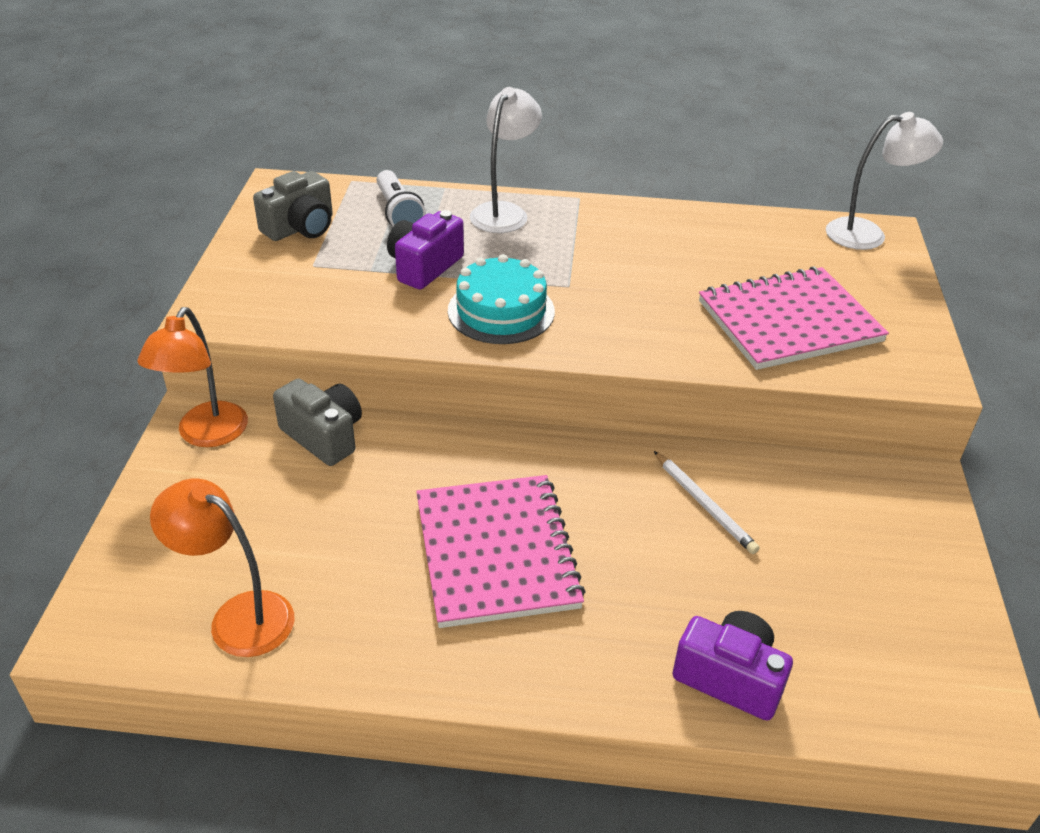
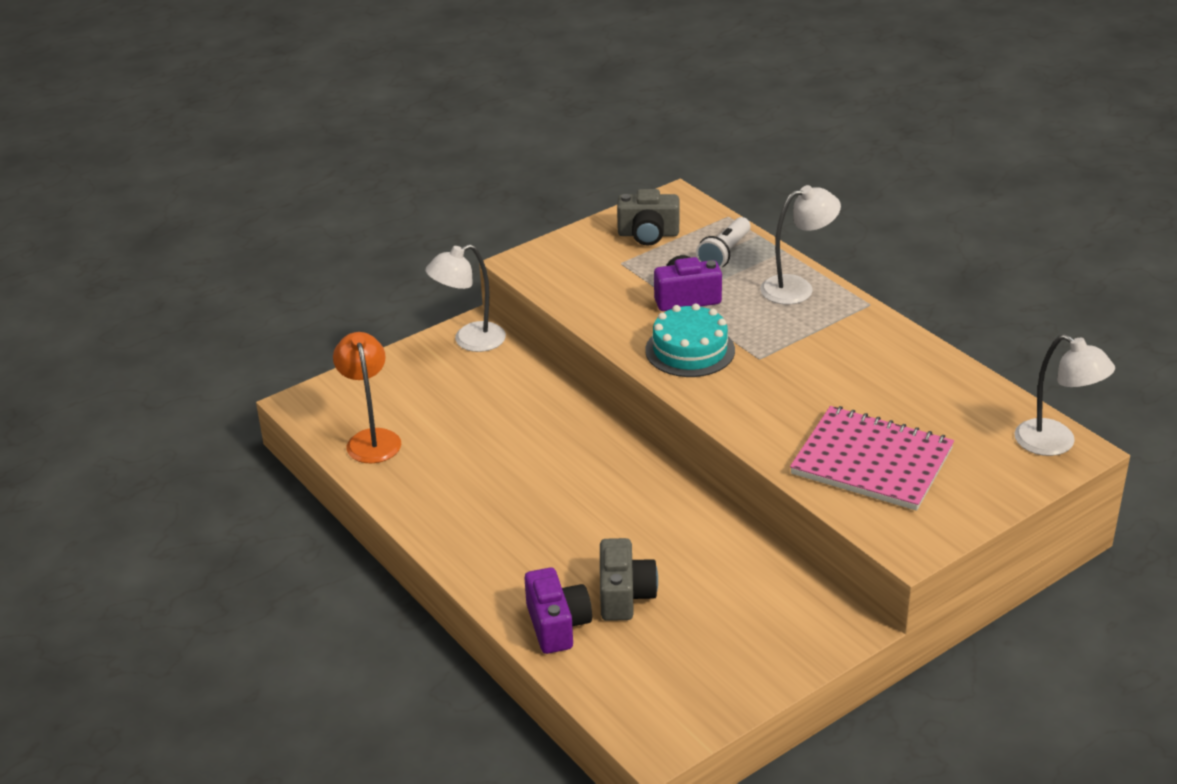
camera: 50 degrees right, 5 degrees down
orange lamp [137,307,248,447] -> white lamp [425,244,506,352]
grey camera [273,378,362,466] -> grey camera moved to [600,538,658,621]
pink notebook [416,475,586,628] -> none
white pencil [654,451,760,554] -> none

